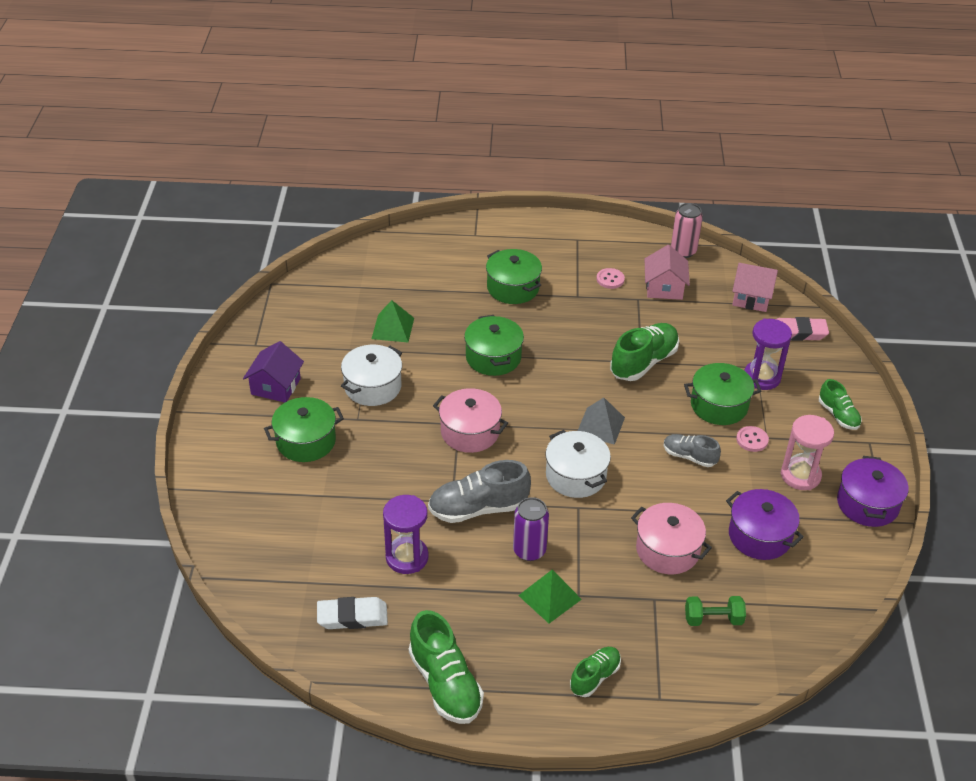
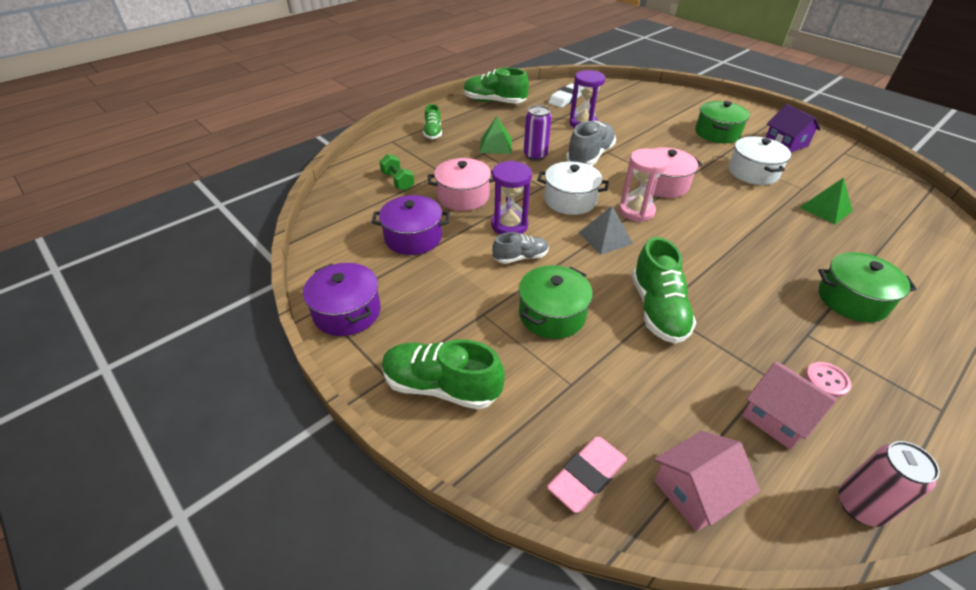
camera: 135 degrees right, 0 degrees up
green pot [464,315,524,376] -> none
green dumbbell [685,596,746,626] -> green dumbbell turned 75 degrees counterclockwise [379,154,414,191]
pink button [736,426,769,452] -> none
purple hourglass [744,319,792,390] -> purple hourglass moved to [491,161,532,234]
pink hourglass [781,415,834,490] -> pink hourglass moved to [619,149,670,222]
green shoe [819,379,862,430] -> green shoe [382,339,505,410], size x1.69

